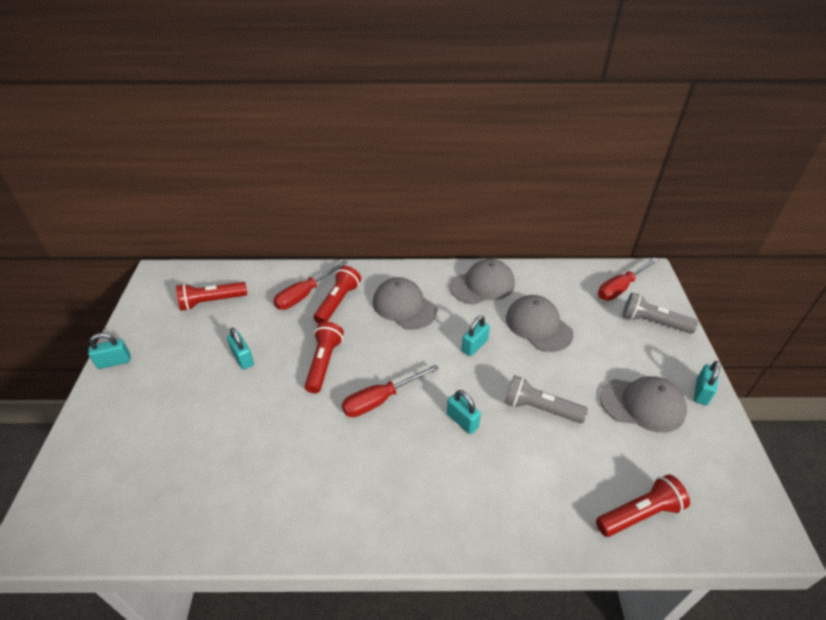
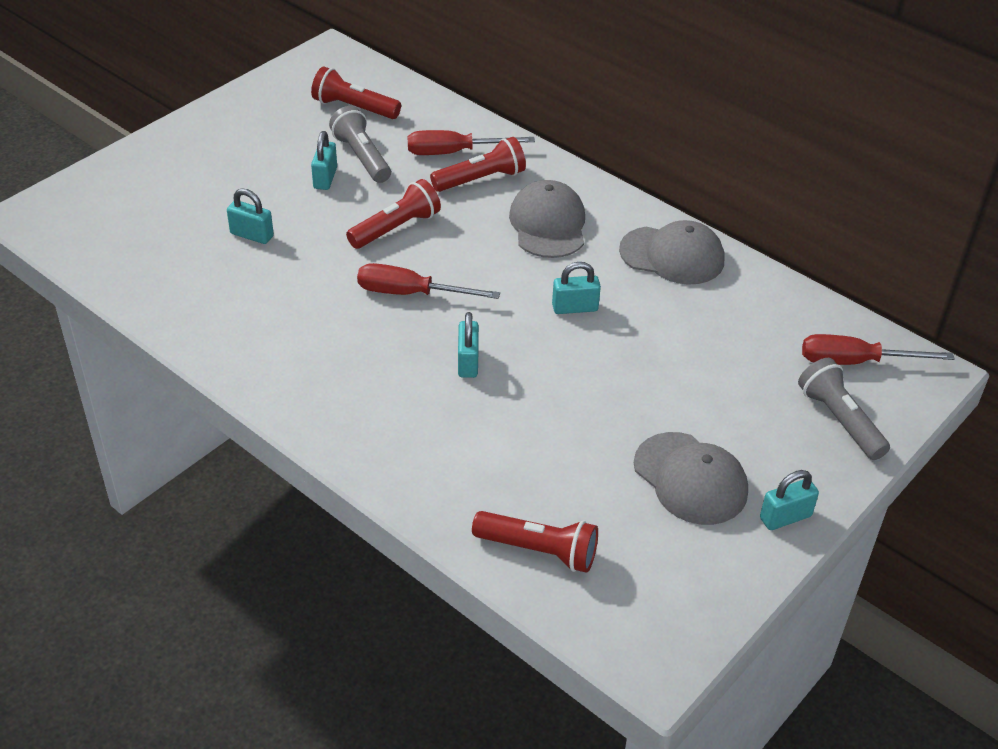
camera: 40 degrees right, 0 degrees up
turquoise padlock [88,333,131,369] -> turquoise padlock moved to [227,188,274,244]
grey flashlight [505,375,588,423] -> grey flashlight moved to [329,106,391,183]
grey cap [506,295,574,352] -> none

